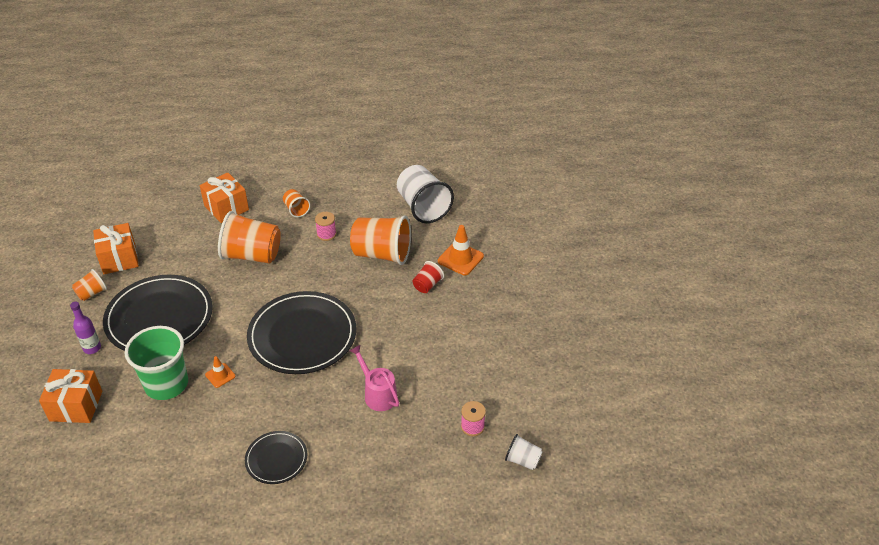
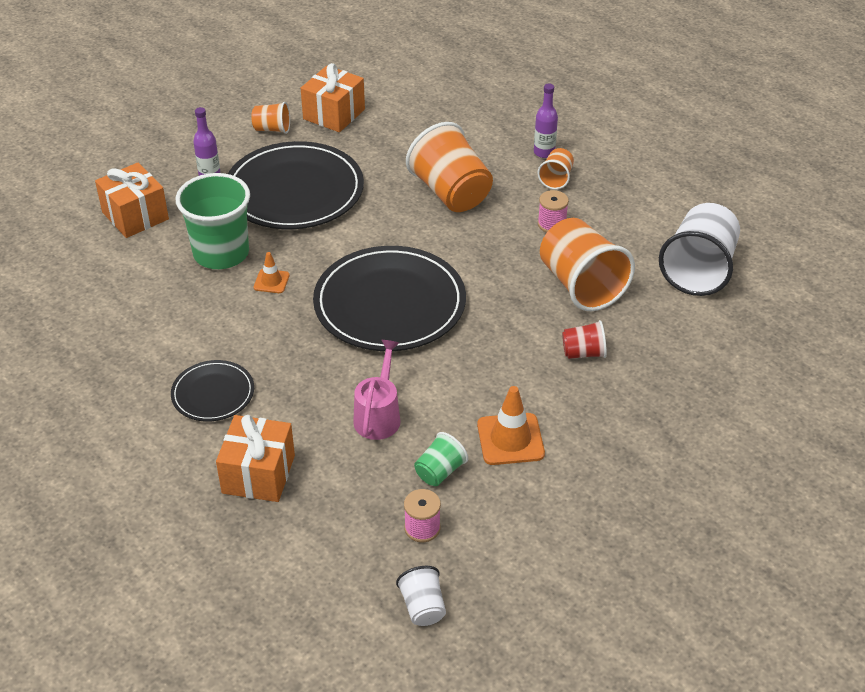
camera: 50 degrees right, 0 degrees up
orange gift [199,172,249,223] -> orange gift moved to [216,415,295,502]
orange traffic cone [438,225,484,275] -> orange traffic cone moved to [477,386,545,465]
none -> green cup [414,432,468,486]
none -> purple bottle [534,83,558,158]

